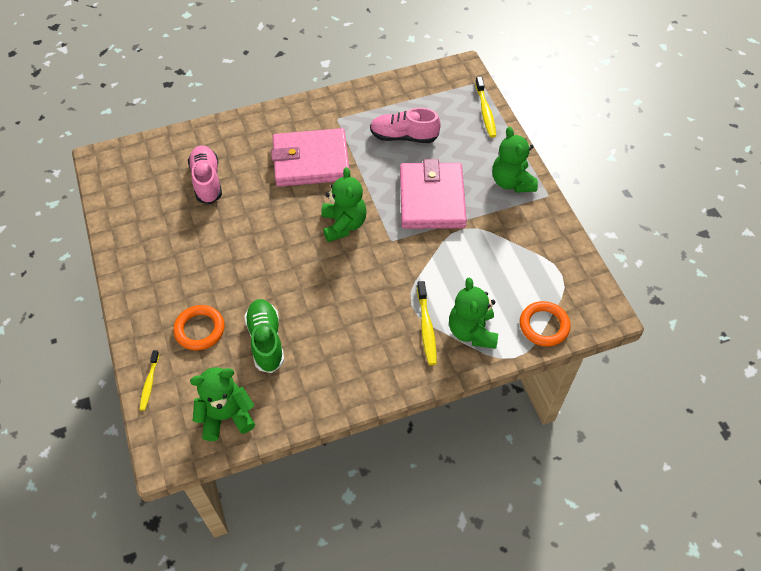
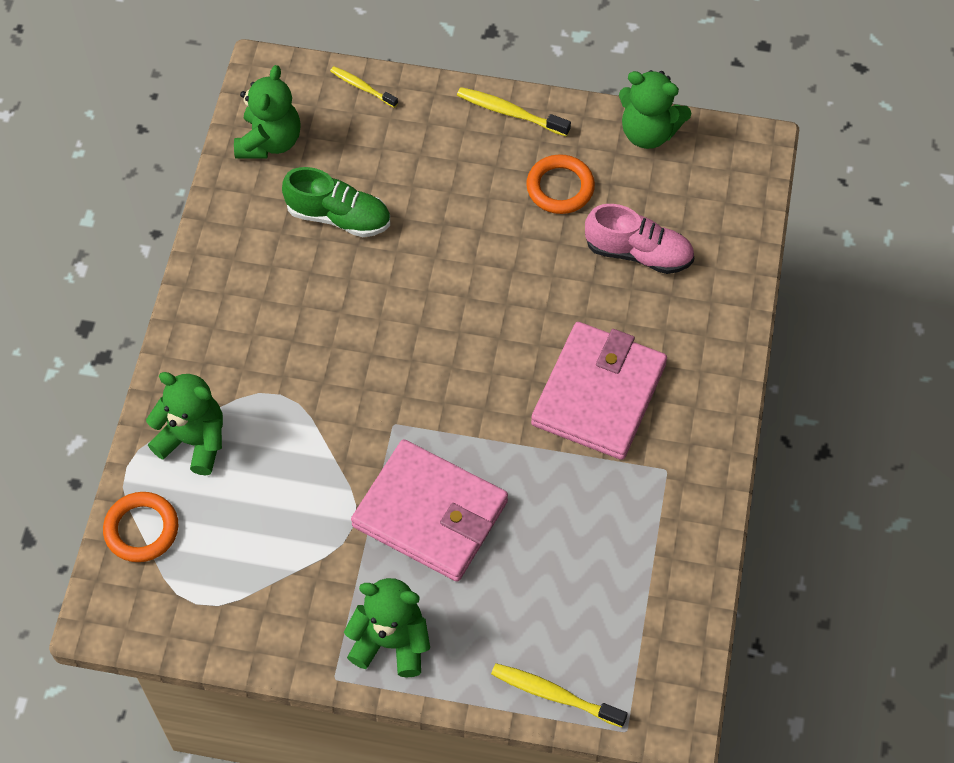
camera: 120 degrees right, 5 degrees up
orange ring [173,305,225,350] -> orange ring moved to [526,154,595,214]
green teddy bear [321,167,366,242] -> green teddy bear moved to [619,70,691,149]
pink shoe [370,108,441,143] -> none
yellow toothbrush [417,281,437,365] -> yellow toothbrush moved to [457,87,571,137]

